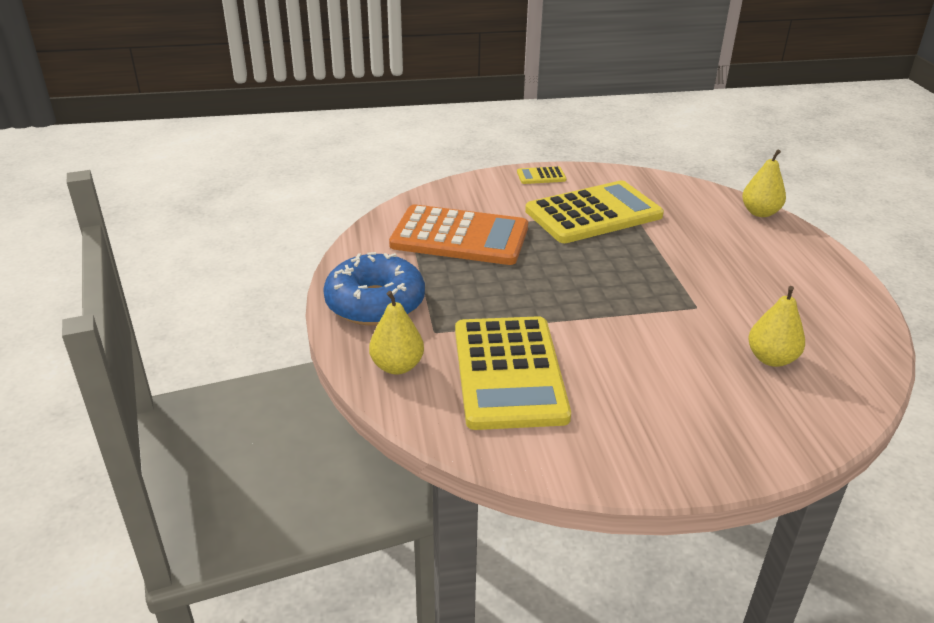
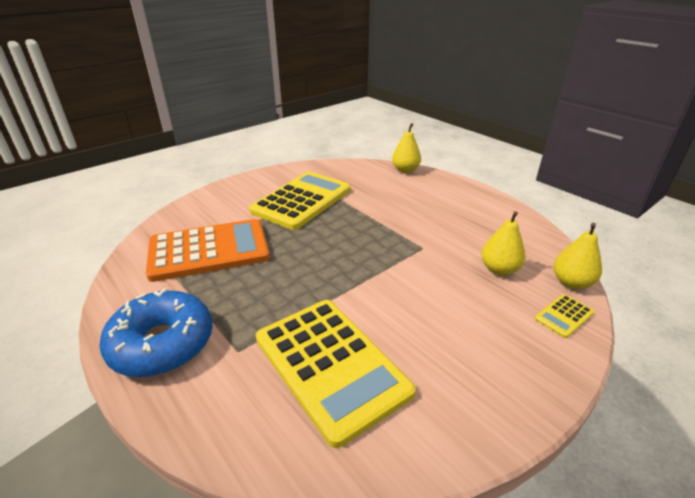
camera: 30 degrees left, 0 degrees up
yellow pear [369,291,424,374] -> yellow pear moved to [554,223,602,289]
yellow calculator [517,166,566,184] -> yellow calculator moved to [535,294,594,338]

